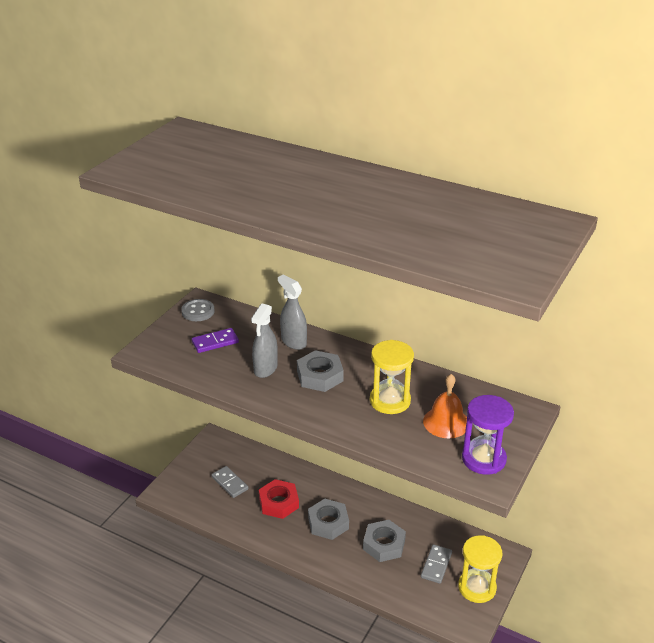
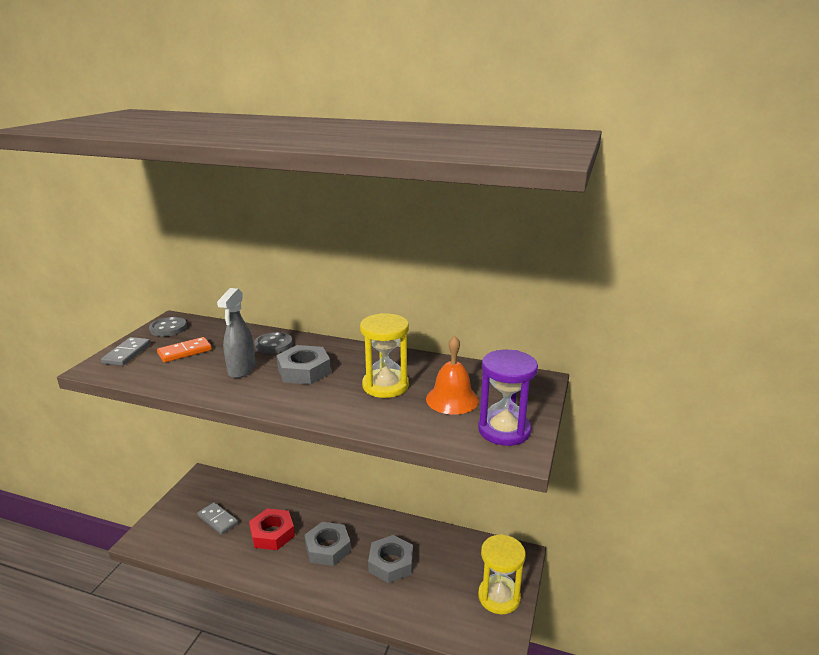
camera: 10 degrees left, 10 degrees down
purple domino [192,328,239,353] -> orange domino [157,337,212,363]
grey spray bottle [278,274,307,350] -> grey button [254,332,293,354]
grey domino [421,544,452,584] -> grey domino moved to [101,337,151,366]

